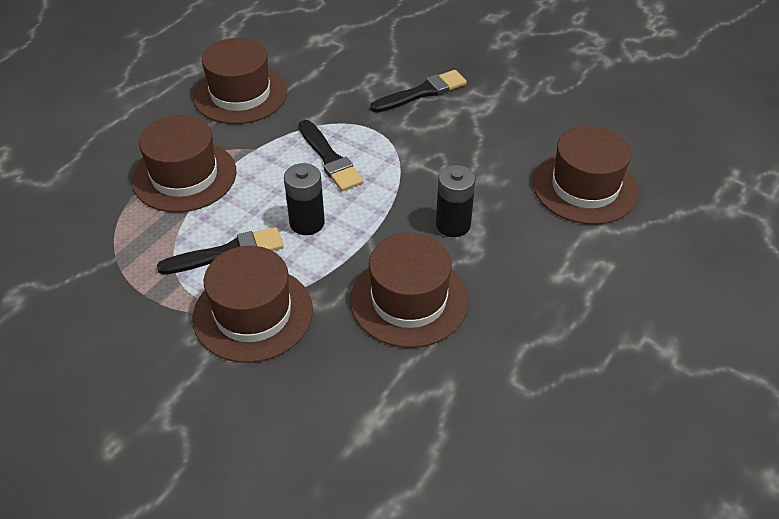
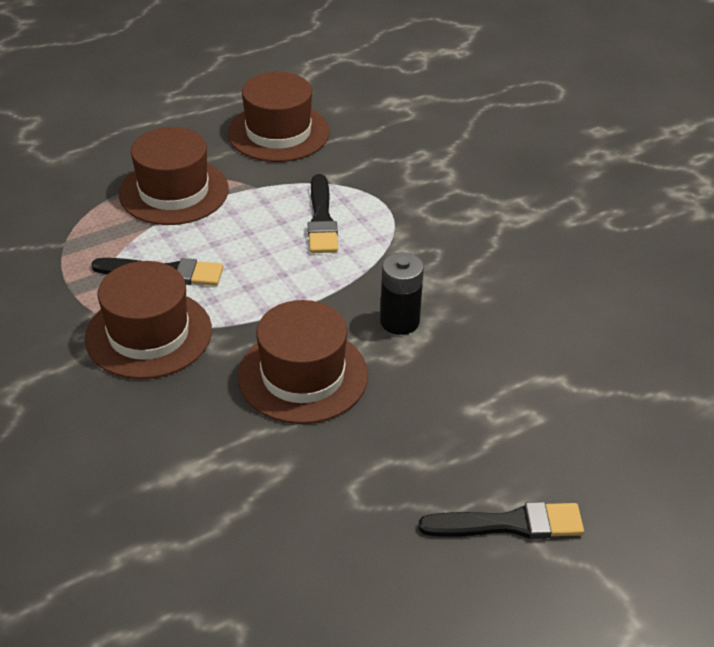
camera: 25 degrees right, 5 degrees down
black battery [284,163,325,235] -> none
black brush [370,70,467,113] -> black brush moved to [418,502,584,539]
brown hat [533,126,639,224] -> none

